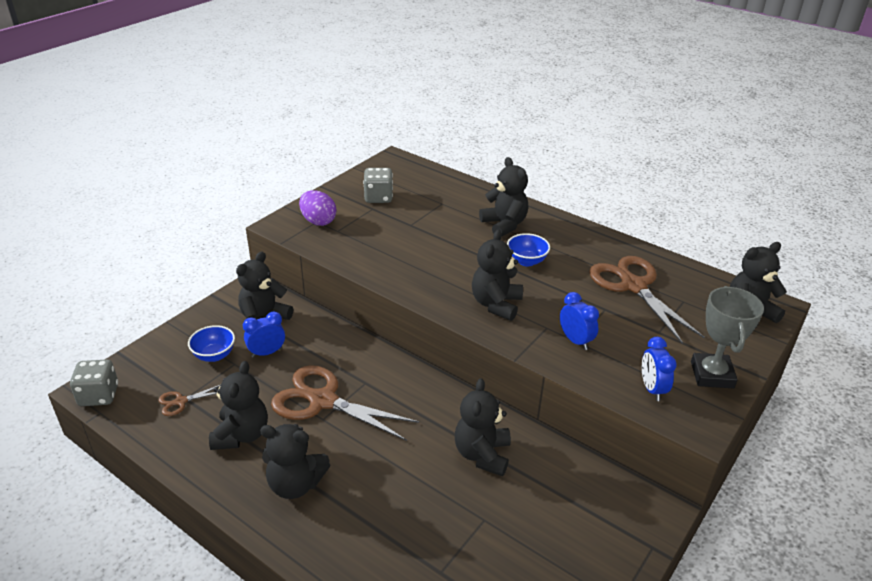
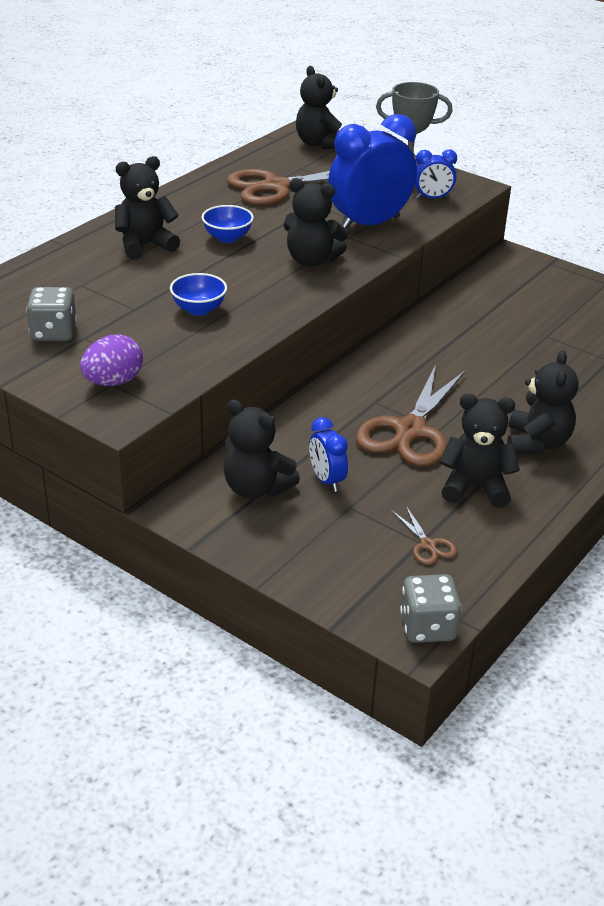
camera: 90 degrees left, 0 degrees up
blue bowl [188,325,235,362] -> blue bowl moved to [170,273,227,316]
black teddy bear [455,378,511,476] -> none
blue clock [560,292,599,350] -> blue clock [328,114,417,229], size x2.04

